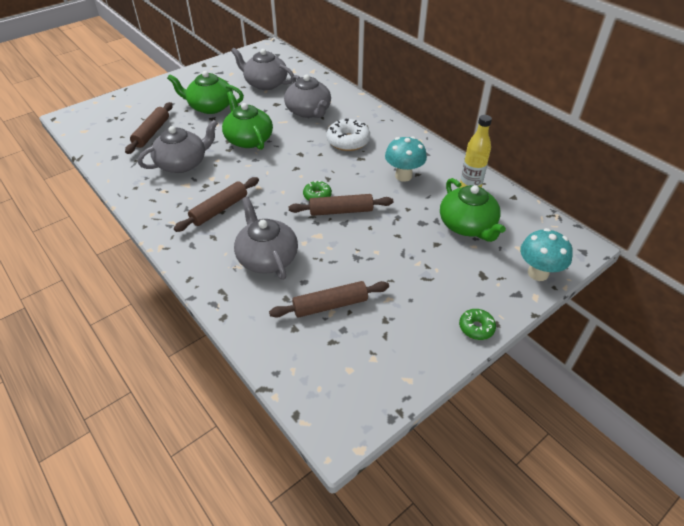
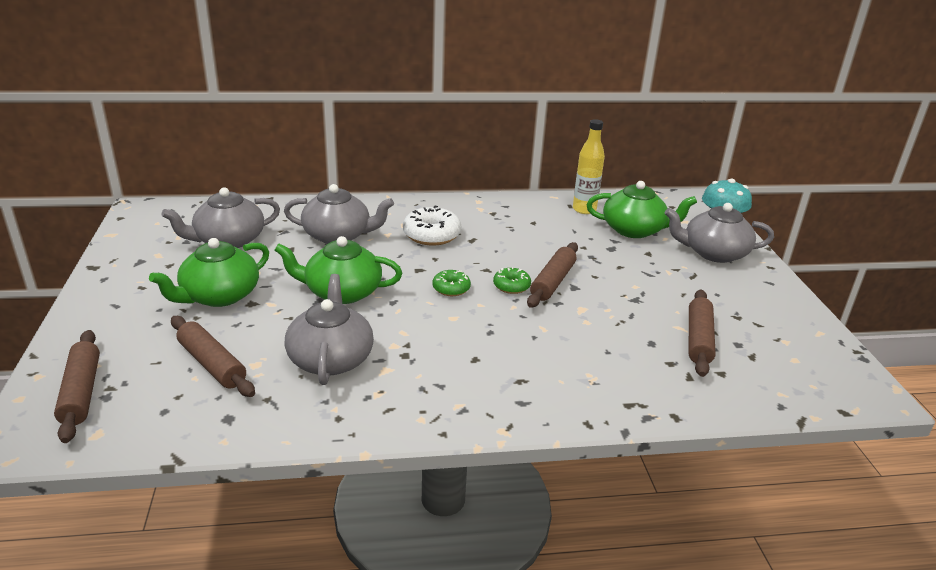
camera: 60 degrees left, 15 degrees down
brown rolling pin [174,177,259,232] -> brown rolling pin moved to [54,330,100,443]
grey teapot [234,197,298,280] -> grey teapot moved to [665,203,774,263]
turquoise mushroom [385,136,427,182] -> none
green donut [459,309,496,340] -> green donut moved to [432,270,471,296]

